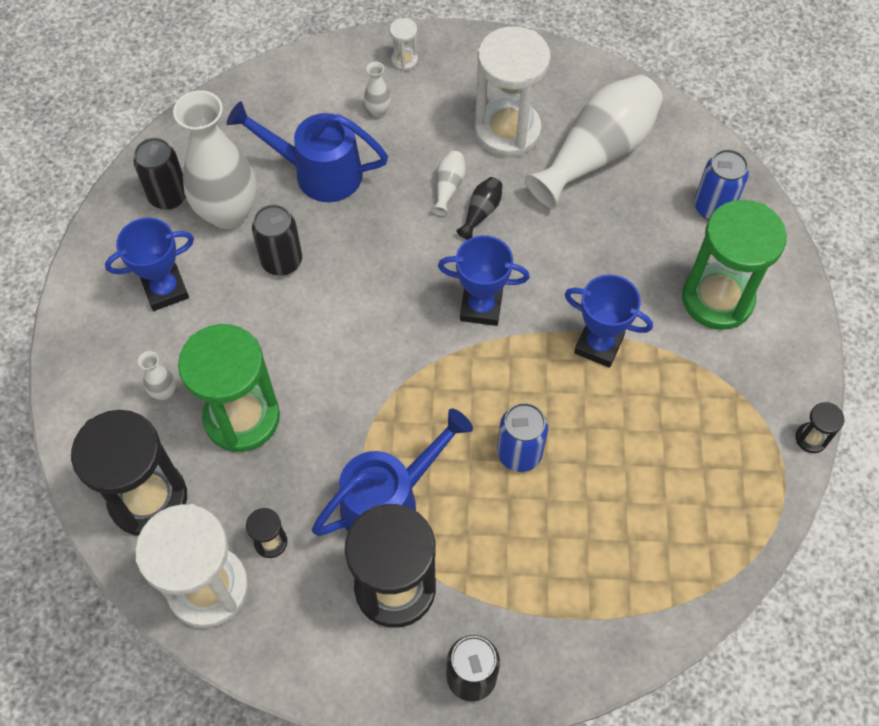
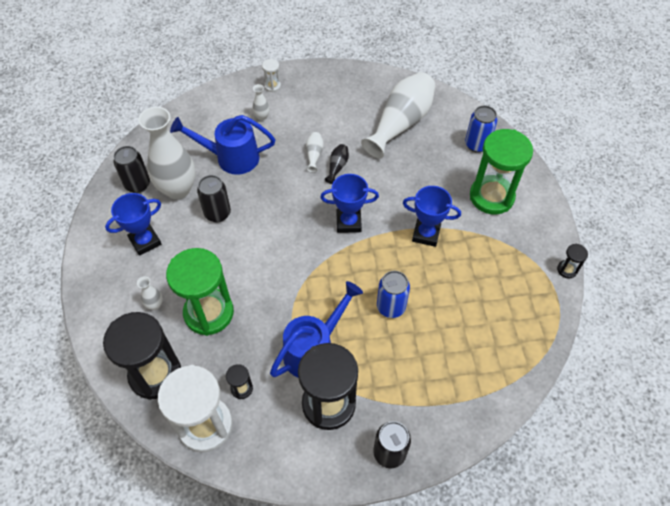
camera: 10 degrees left, 5 degrees down
white hourglass [475,26,551,157] -> none

